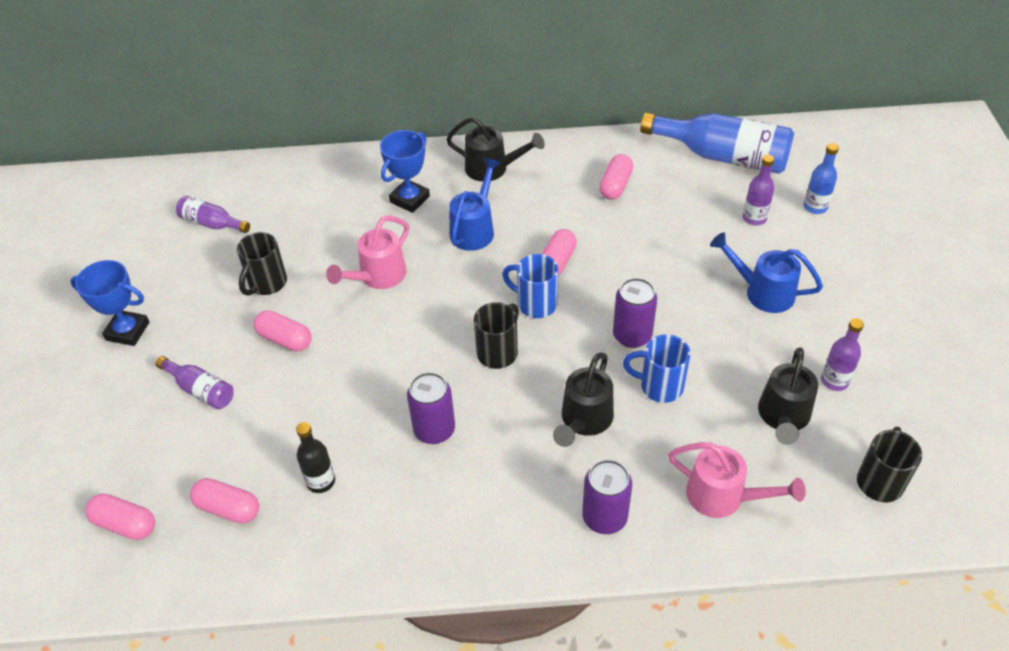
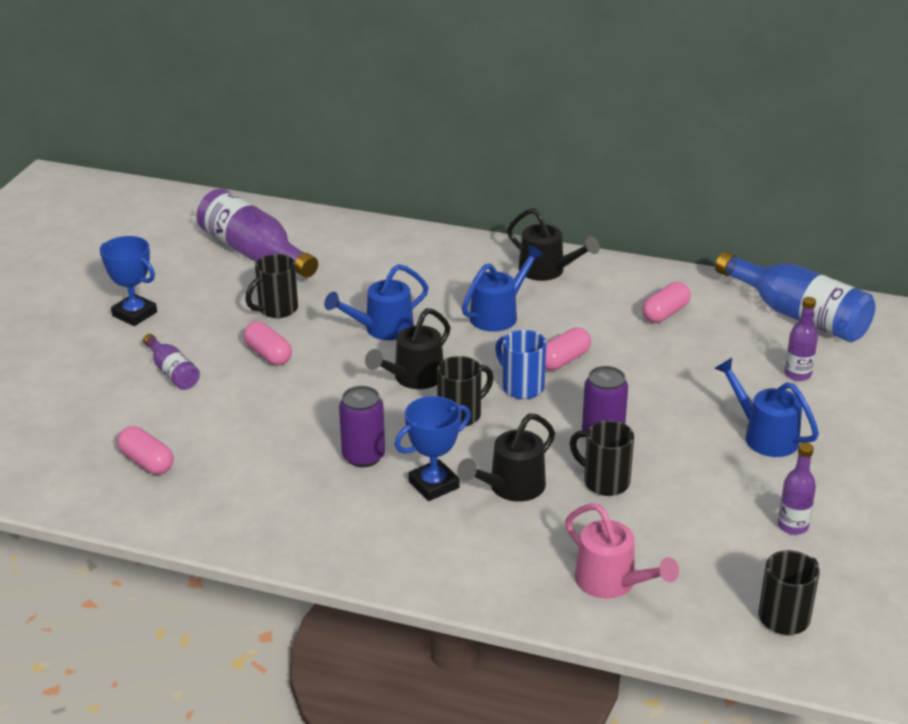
camera: 20 degrees right, 15 degrees down
pink capsule [85,494,155,540] -> none
purple bottle [176,196,250,233] -> purple bottle [197,189,318,277], size x1.98
black bottle [296,422,335,493] -> none
pink watering can [326,216,409,289] -> blue watering can [324,264,429,340]
blue trophy [380,130,430,213] -> blue trophy moved to [395,396,471,501]
purple can [582,460,632,534] -> none
blue mug [623,334,690,403] -> black mug [570,420,634,496]
black watering can [758,347,818,445] -> black watering can moved to [365,308,450,389]
blue bottle [804,143,839,214] -> none

